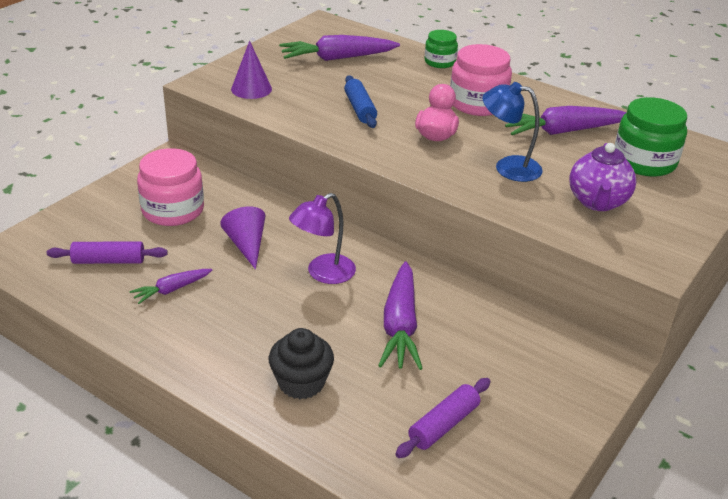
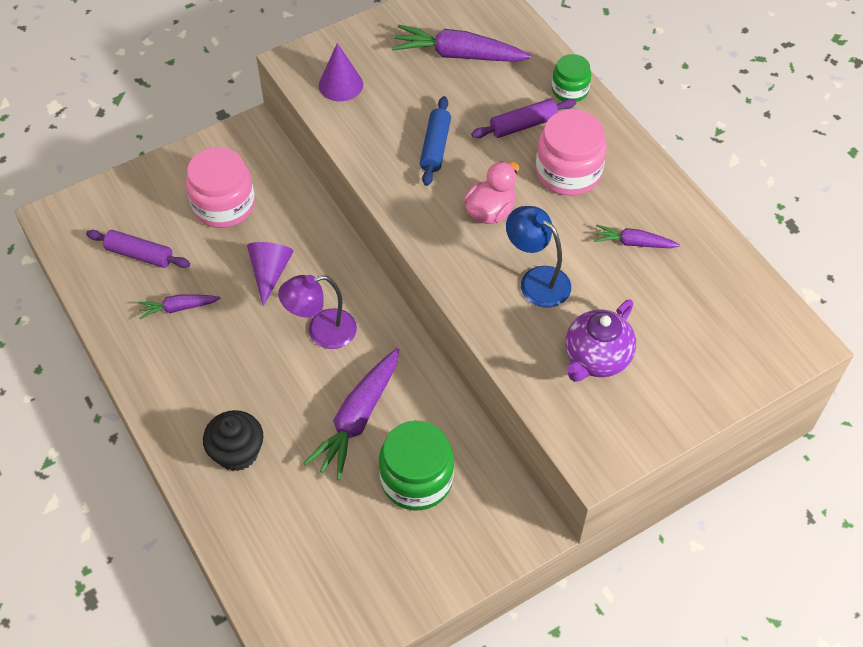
camera: 25 degrees right, 20 degrees up
purple rolling pin [395,378,491,458] -> purple rolling pin moved to [471,98,576,138]
purple carrot [505,106,627,135] -> purple carrot [594,225,680,248], size x0.55
green jar [615,97,687,177] -> green jar moved to [379,420,454,510]

